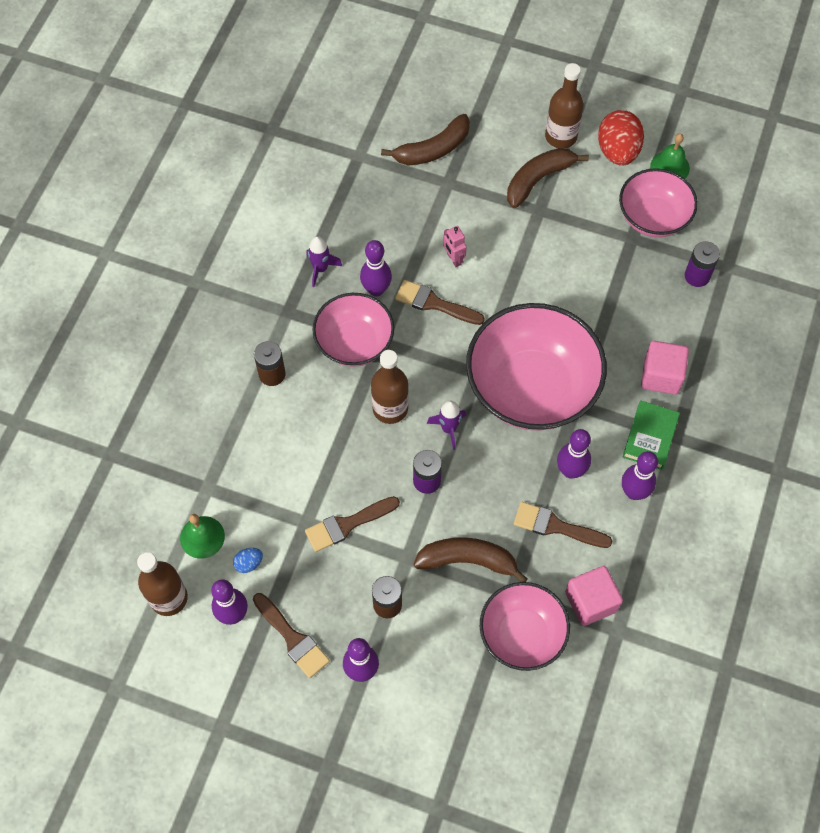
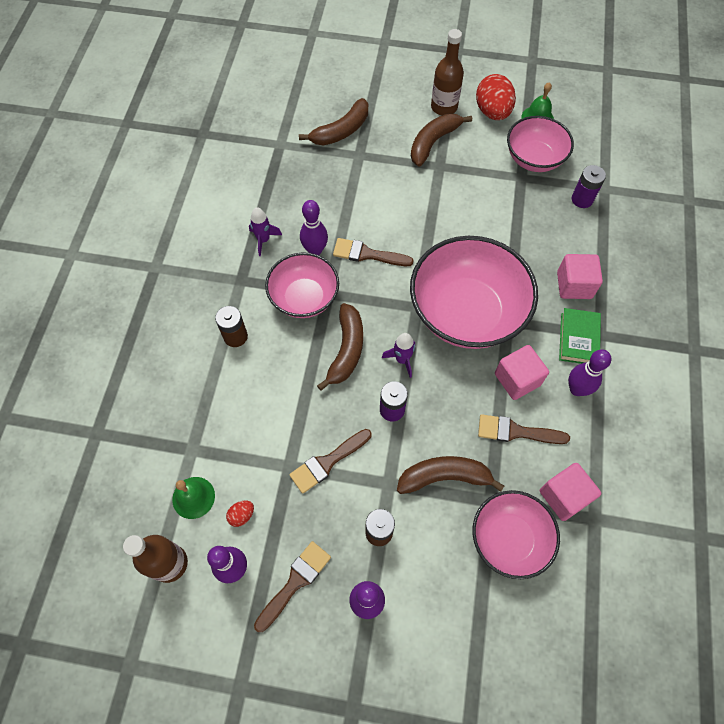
camera: 10 degrees left, 0 degrees up
blue egg [233,548,263,573] -> red egg [226,500,254,527]
brown brush [253,593,330,678] -> brown brush turned 90 degrees counterclockwise [254,541,331,632]
brown bottle [371,350,409,424] -> brown banana [317,303,363,391]
pink robot [444,226,467,267] -> none
purple bowling pin [557,429,591,479] -> pink cube [495,345,549,400]

